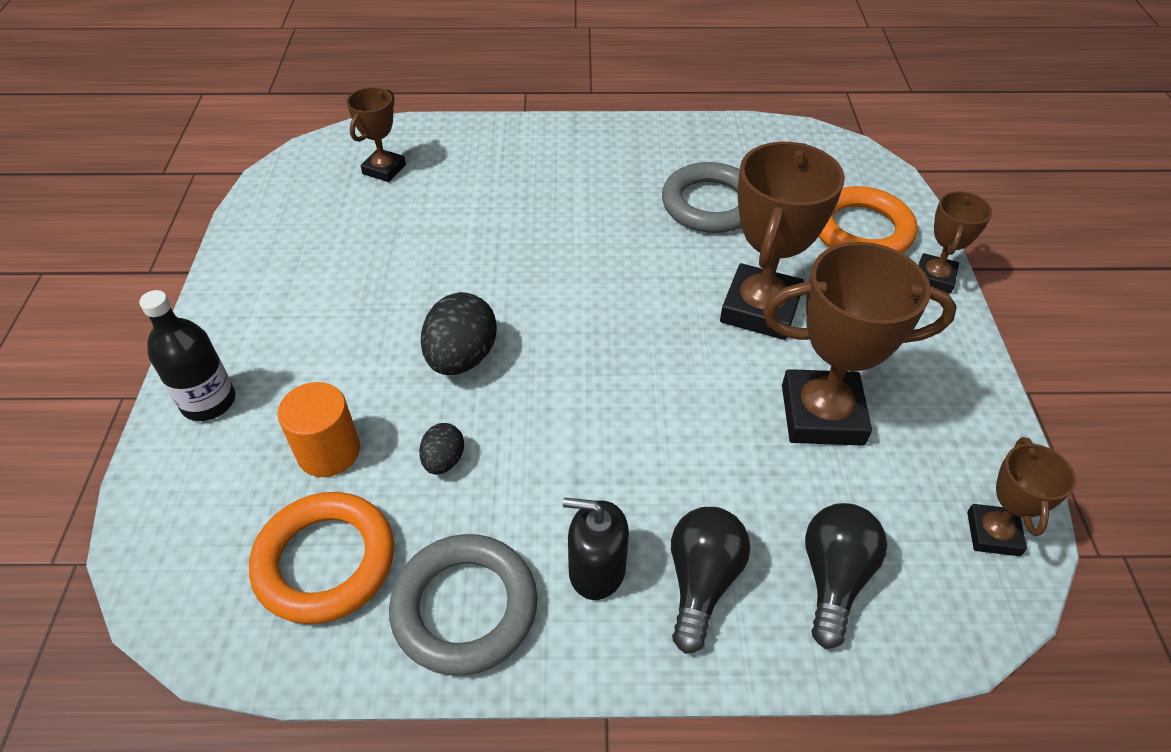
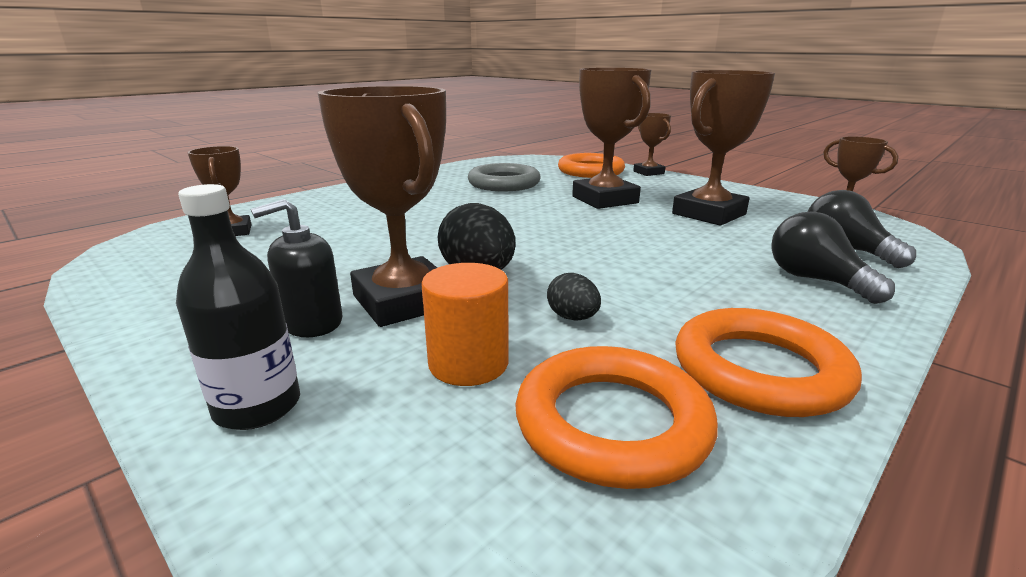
camera: 45 degrees left, 25 degrees down
grey ring [389,534,538,676] -> orange ring [675,308,862,417]
black soap dispenser [563,498,629,600] -> black soap dispenser moved to [251,199,342,337]
none -> brown trophy [318,86,446,327]

